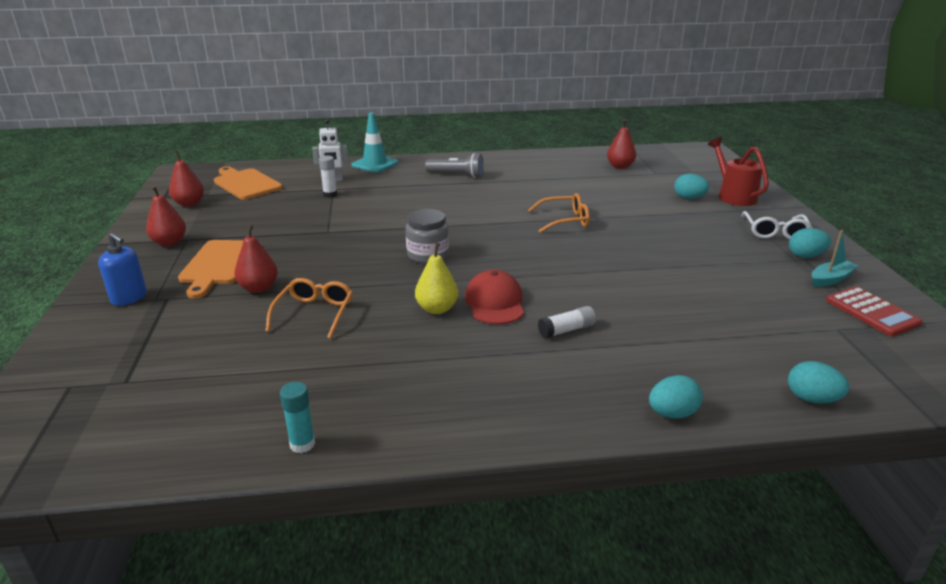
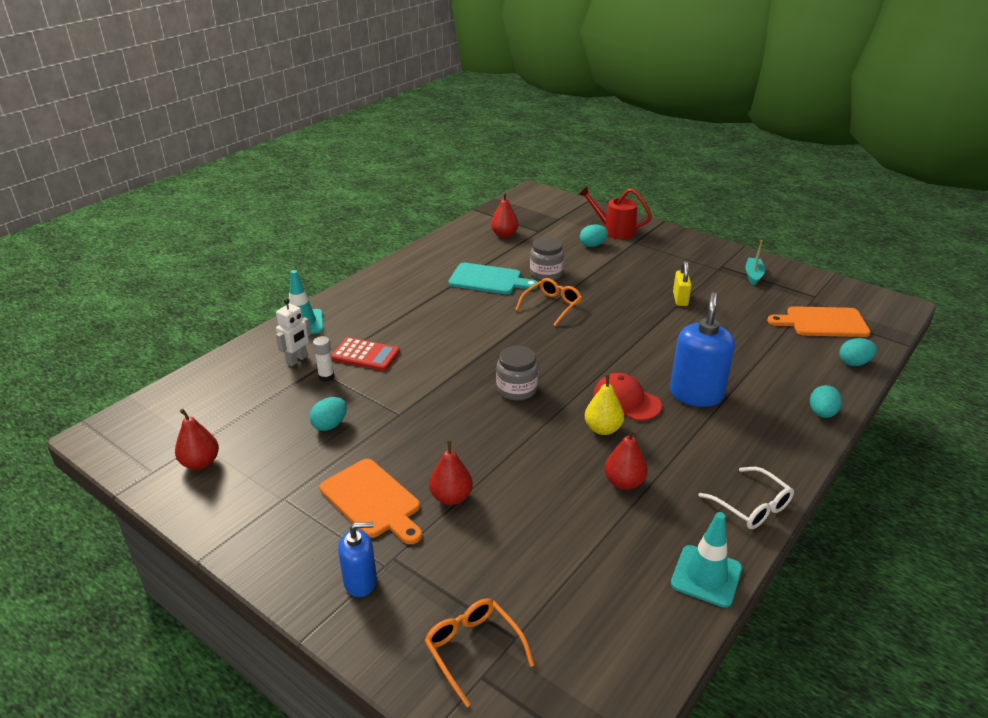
camera: 45 degrees left, 5 degrees up
red pear [146,186,186,246] -> red pear moved to [604,429,648,490]
orange cutting board [214,167,283,200] -> orange cutting board moved to [767,306,871,337]
orange glasses [266,278,353,339] -> orange glasses moved to [424,598,535,707]
turquoise glue stick [280,382,315,453] -> turquoise traffic cone [671,512,742,607]
grey flashlight [425,153,484,178] -> none
white glue stick [538,306,596,338] -> blue soap dispenser [670,292,735,407]
white glasses [741,211,812,239] -> white glasses moved to [698,467,794,529]
turquoise egg [789,228,831,258] -> turquoise egg moved to [309,397,347,431]
red calculator [826,286,922,336] -> red calculator moved to [331,337,400,371]
none -> turquoise cutting board [448,263,538,294]
none -> grey jar [530,237,564,280]
none -> yellow padlock [673,261,692,306]

